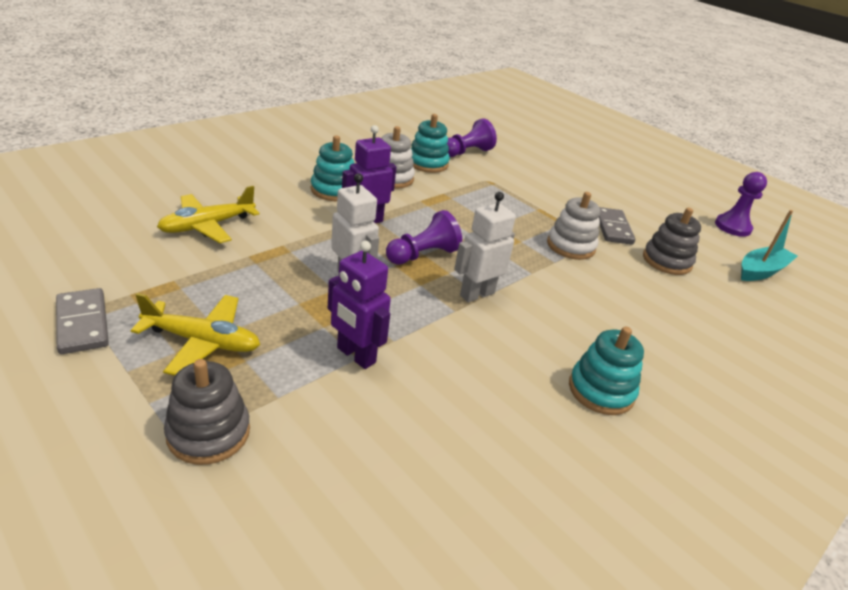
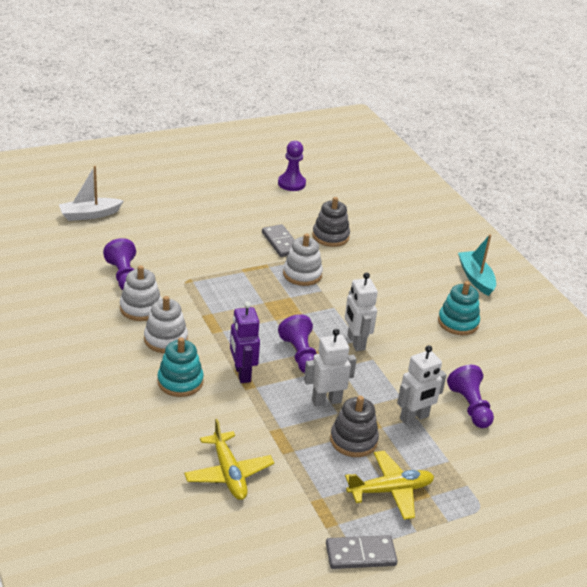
camera: 70 degrees left, 0 degrees up
yellow plane [131,293,260,376] -> yellow plane turned 45 degrees clockwise [345,451,434,520]
grey stacking toy [164,359,250,465] -> grey stacking toy moved to [330,396,379,457]
purple robot [328,241,391,369] -> white robot [397,345,447,425]
turquoise stacking toy [411,114,450,173] -> white stacking toy [120,266,162,321]
grey domino [599,207,635,245] -> grey domino turned 45 degrees clockwise [262,224,295,257]
turquoise boat [741,210,797,281] -> turquoise boat moved to [458,234,496,296]
none -> white boat [59,166,124,221]
none -> purple pawn [447,365,494,428]

